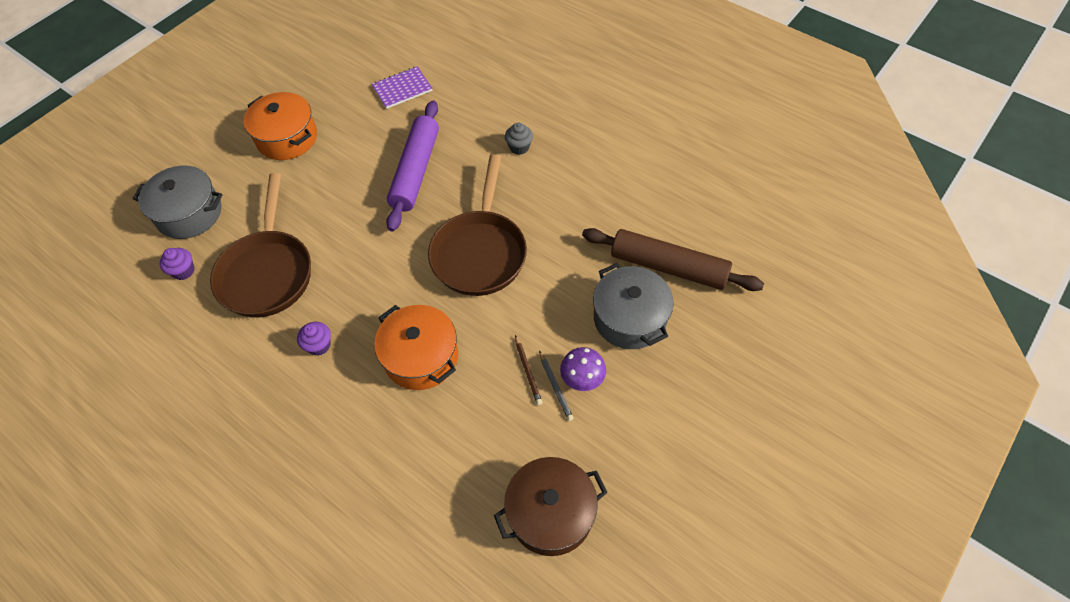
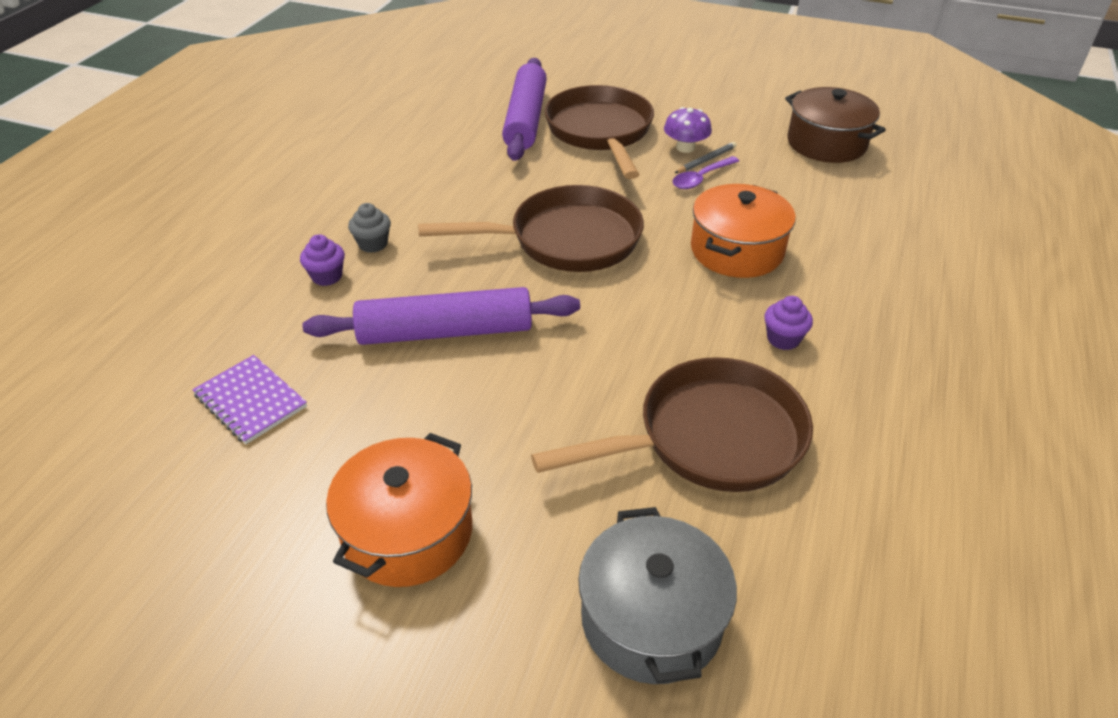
camera: 110 degrees left, 15 degrees down
purple cupcake [160,248,194,280] -> purple cupcake moved to [300,234,345,286]
brown pencil [515,335,542,405] -> purple spoon [672,156,739,189]
brown rolling pin [582,228,764,291] -> purple rolling pin [502,58,547,161]
grey pot [593,263,674,349] -> brown pan [544,85,654,179]

